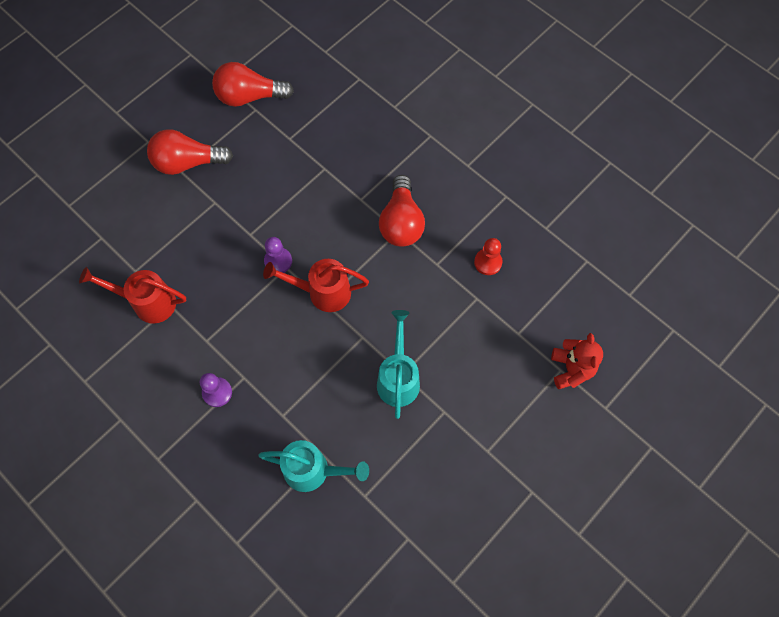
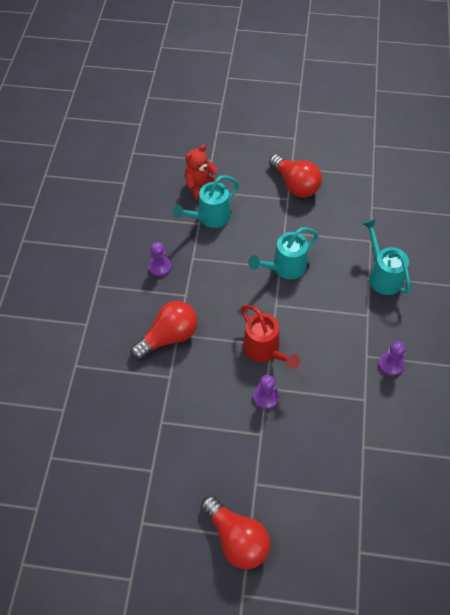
camera: 125 degrees left, 10 degrees down
red watering can [79,267,186,324] -> none
red light bulb [212,62,294,107] -> red light bulb moved to [269,154,322,197]
red pawn [474,238,503,275] -> purple pawn [148,242,172,277]
none -> turquoise watering can [172,175,239,228]

